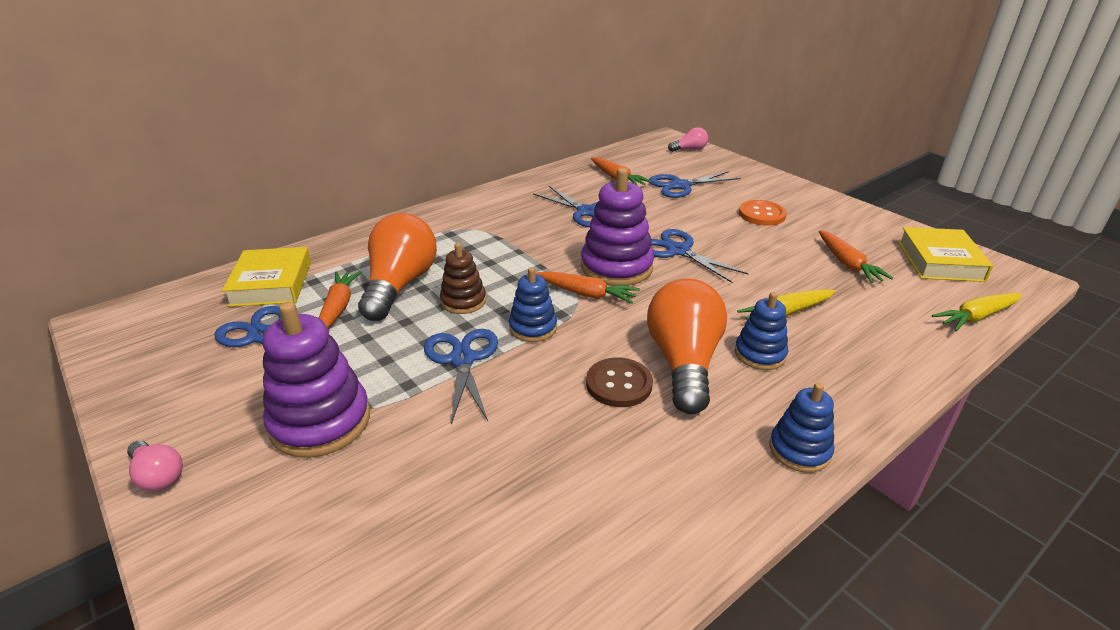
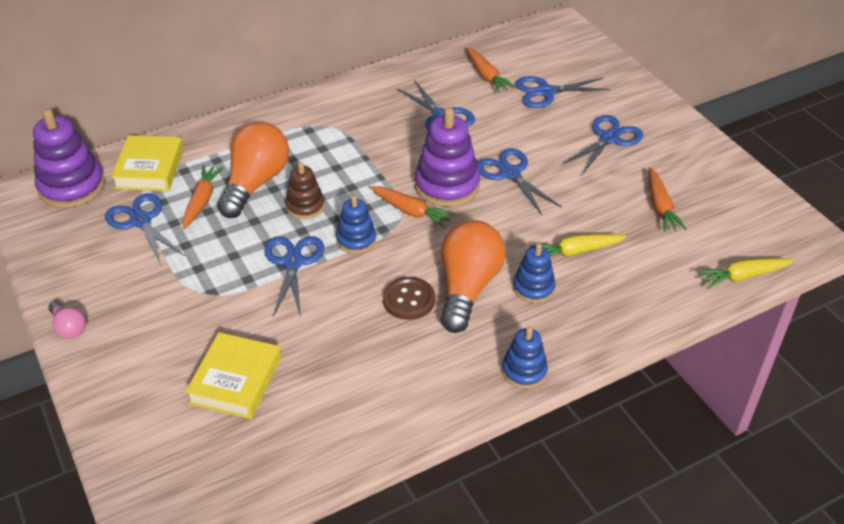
camera: 10 degrees right, 10 degrees up
purple stacking toy [263,302,370,458] -> purple stacking toy moved to [33,109,105,208]
pink light bulb [668,127,708,152] -> none
orange button [739,200,786,226] -> blue scissors [562,115,643,175]
yellow book [898,227,993,282] -> yellow book moved to [185,332,281,419]

